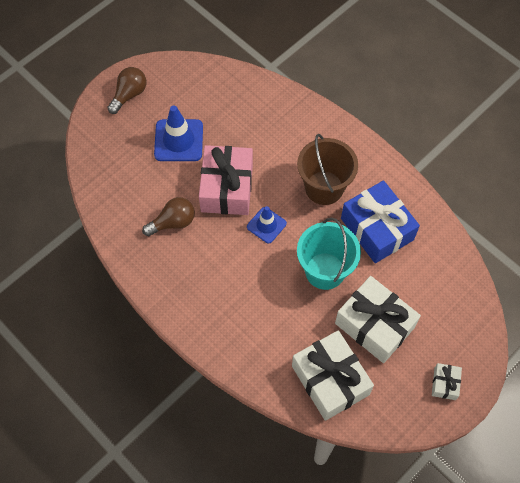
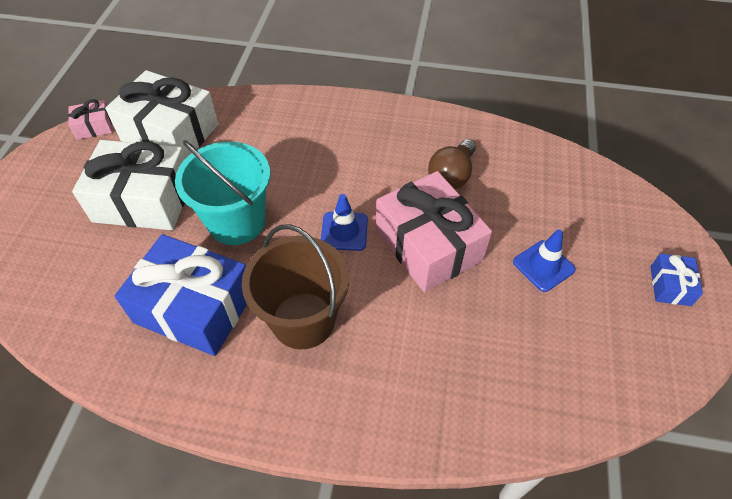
camera: 145 degrees right, 10 degrees down
brown light bulb [107,67,146,114] -> blue gift [650,254,703,306]
blue traffic cone [154,105,203,161] -> blue traffic cone [513,229,576,292], size x0.62
white gift [432,363,462,400] -> none
none -> pink gift [68,99,112,140]

